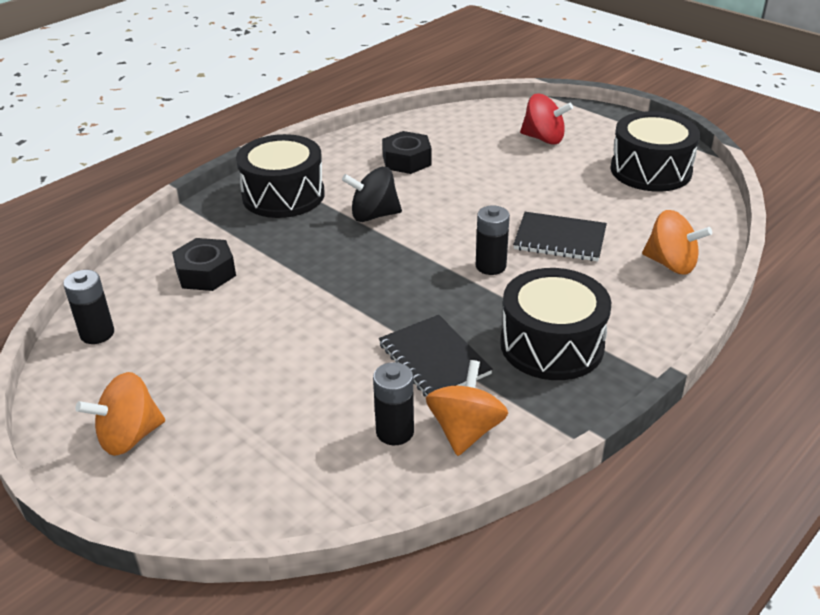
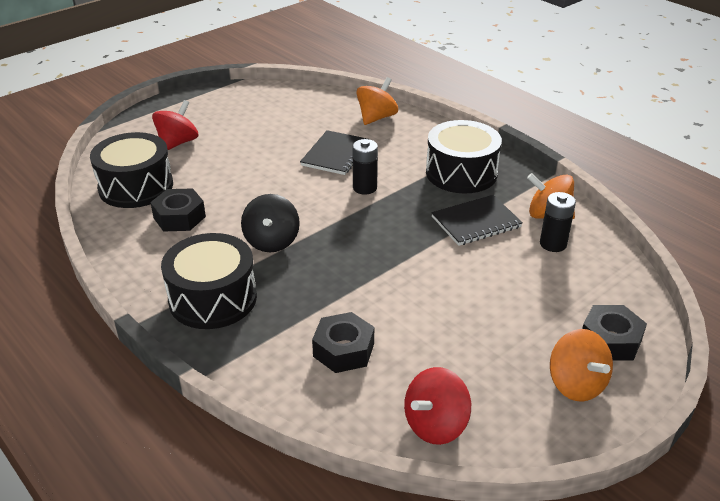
camera: 85 degrees left, 0 degrees up
black battery [63,270,114,344] -> red spinning top [404,367,471,445]
black drum [610,111,700,192] -> black drum moved to [90,132,173,208]
none -> black nut [582,305,647,360]

